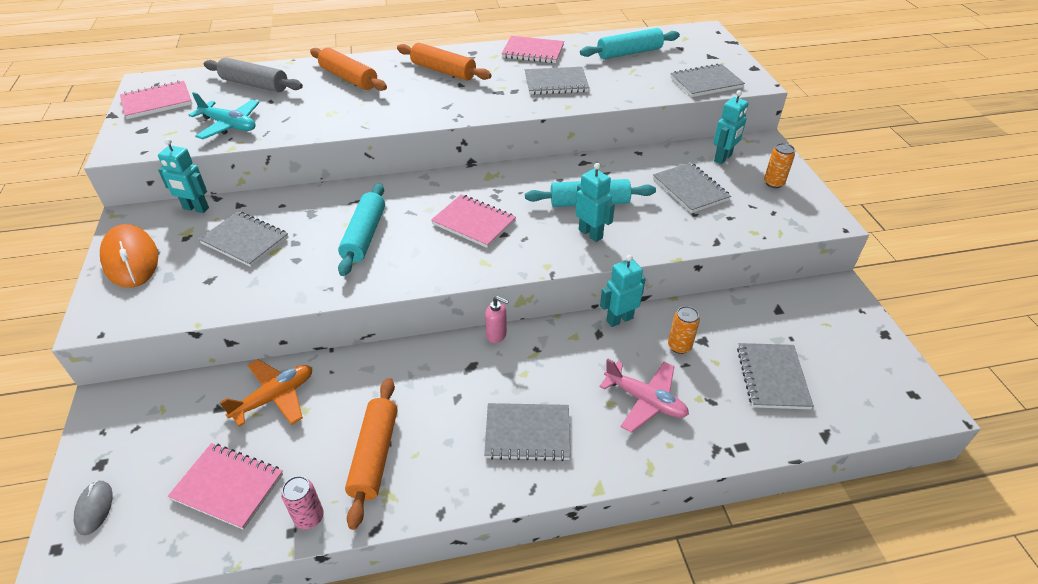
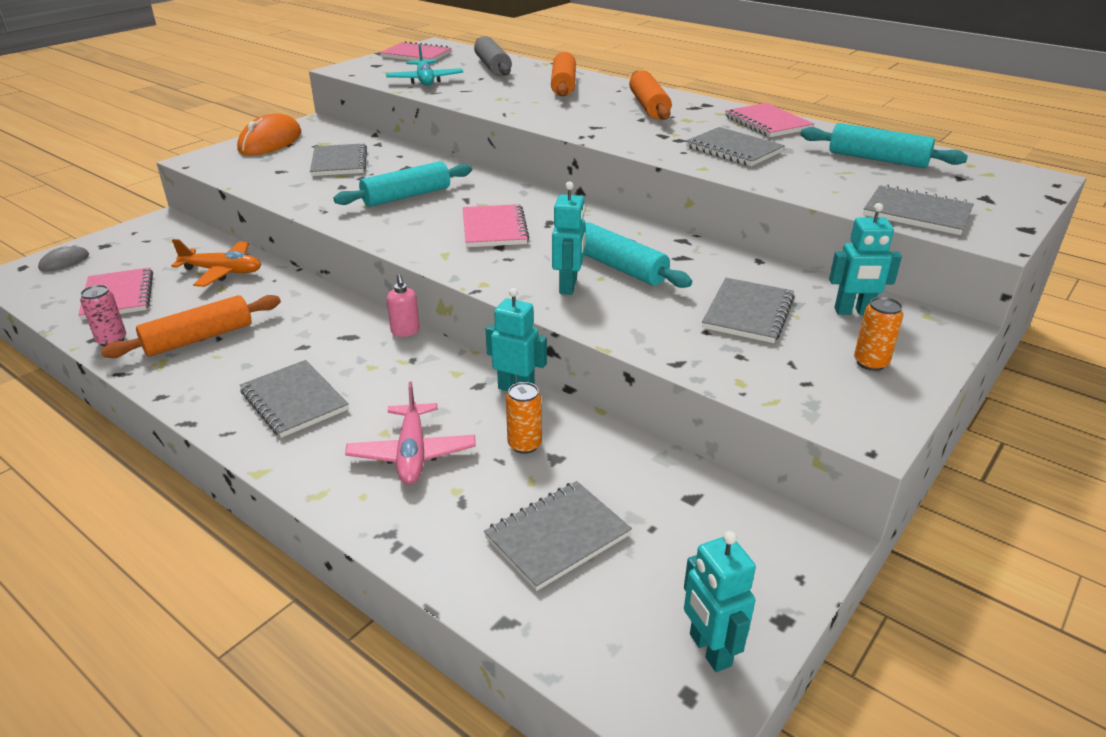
camera: 50 degrees right, 10 degrees down
turquoise robot [158,138,209,213] -> turquoise robot moved to [684,531,756,672]

